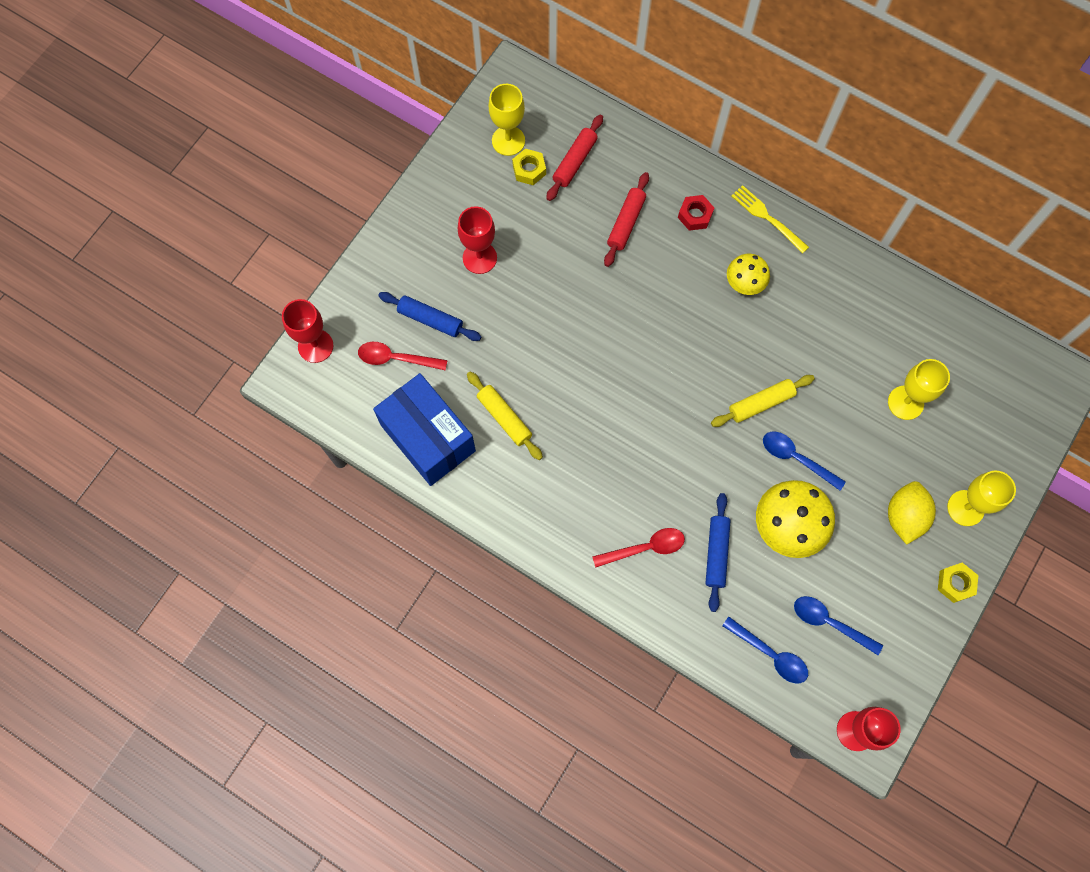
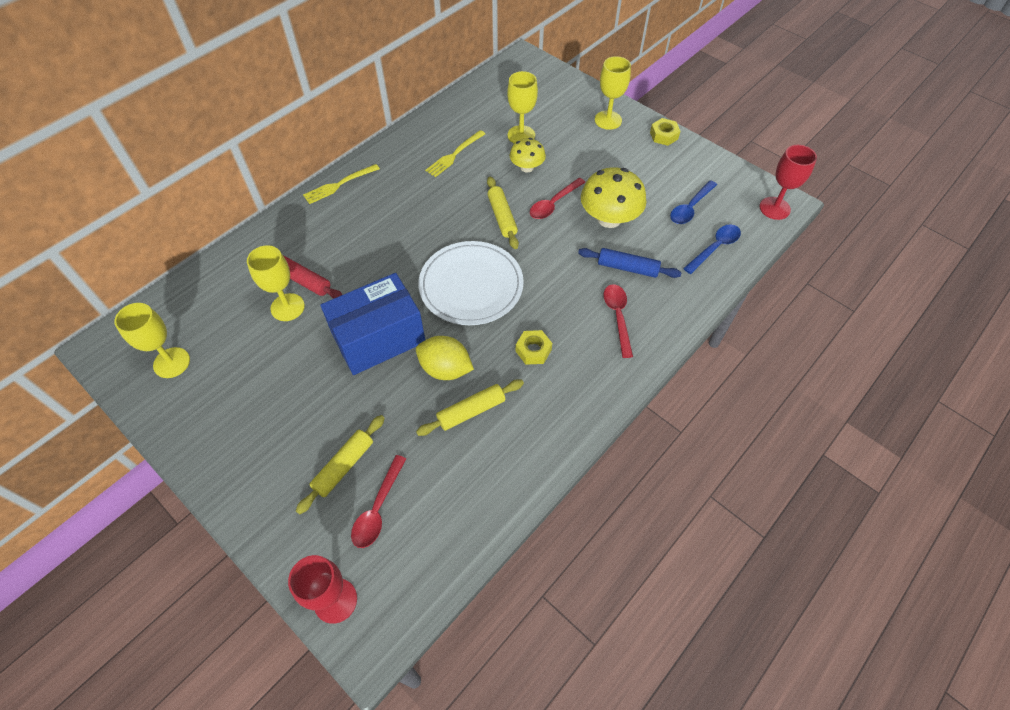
camera: 80 degrees left, 15 degrees down
blue box [373,373,476,486] -> blue box moved to [320,273,425,375]
blue rolling pin [378,292,481,341] -> yellow rolling pin [296,415,385,514]
red goblet [458,206,497,274] -> none
yellow nut [512,148,546,185] -> yellow nut moved to [516,330,552,365]
red rolling pin [546,115,603,201] -> none
red nut [678,195,714,231] -> none
yellow mushroom [727,254,770,295] -> yellow mushroom moved to [510,138,546,172]
blue spoon [763,431,846,491] -> red spoon [530,178,585,219]
yellow lemon [888,481,936,545] -> yellow lemon moved to [416,336,474,380]
none -> yellow goblet [247,245,305,321]
none -> white plate [418,241,524,325]
none -> yellow fork [425,130,485,177]

